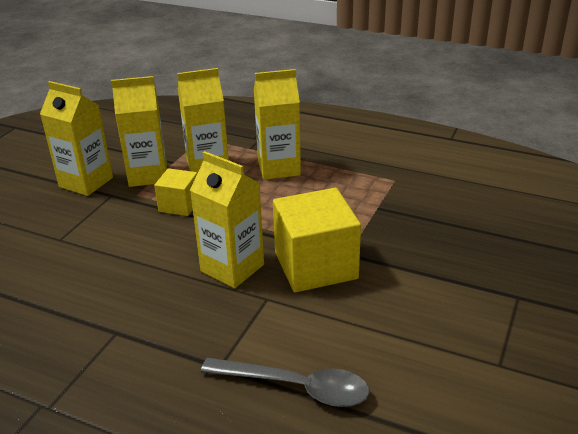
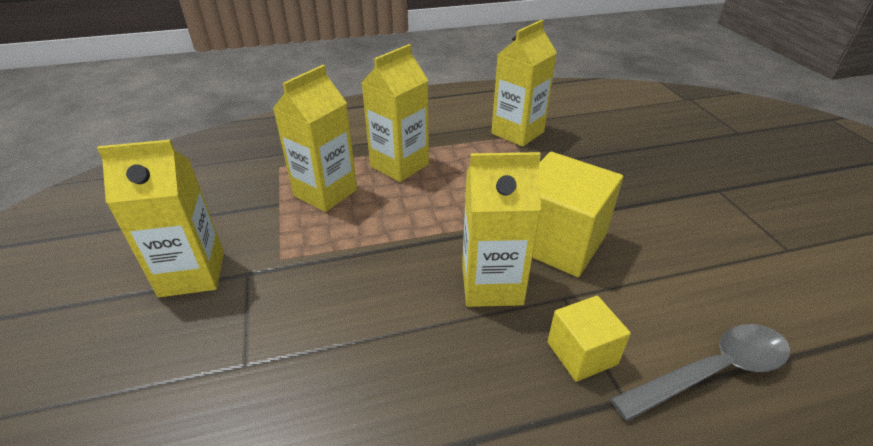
camera: 40 degrees left, 5 degrees up
yellow carton [111,76,167,187] -> yellow carton moved to [491,20,557,147]
yellow cube [154,168,197,216] -> yellow cube moved to [547,295,631,382]

